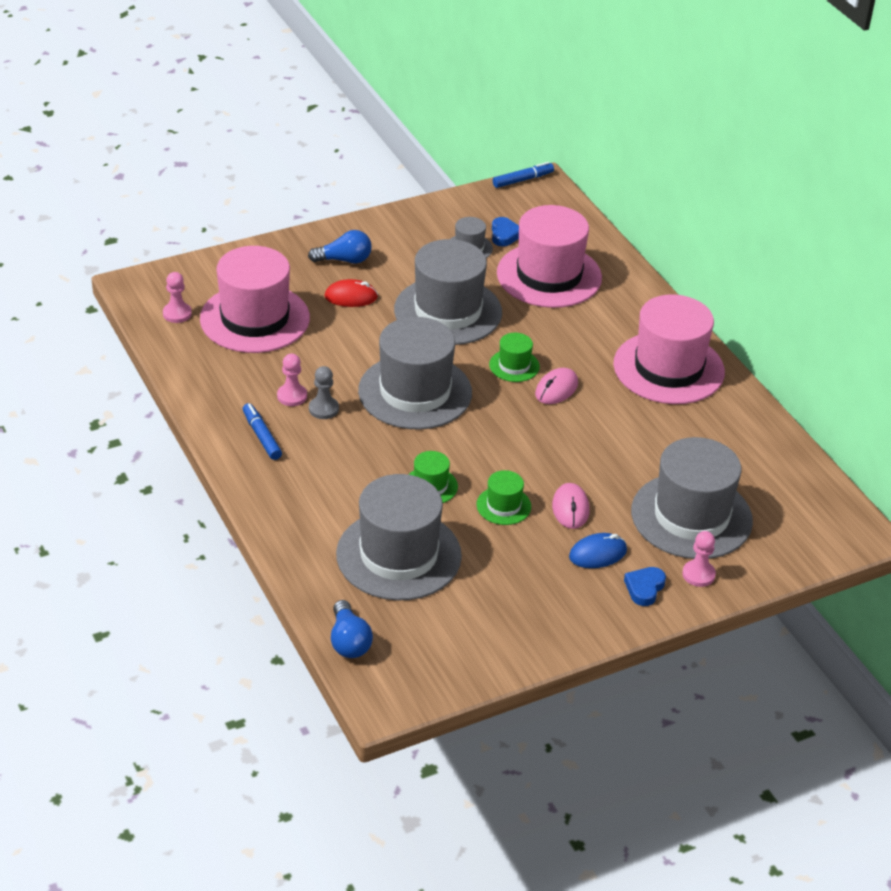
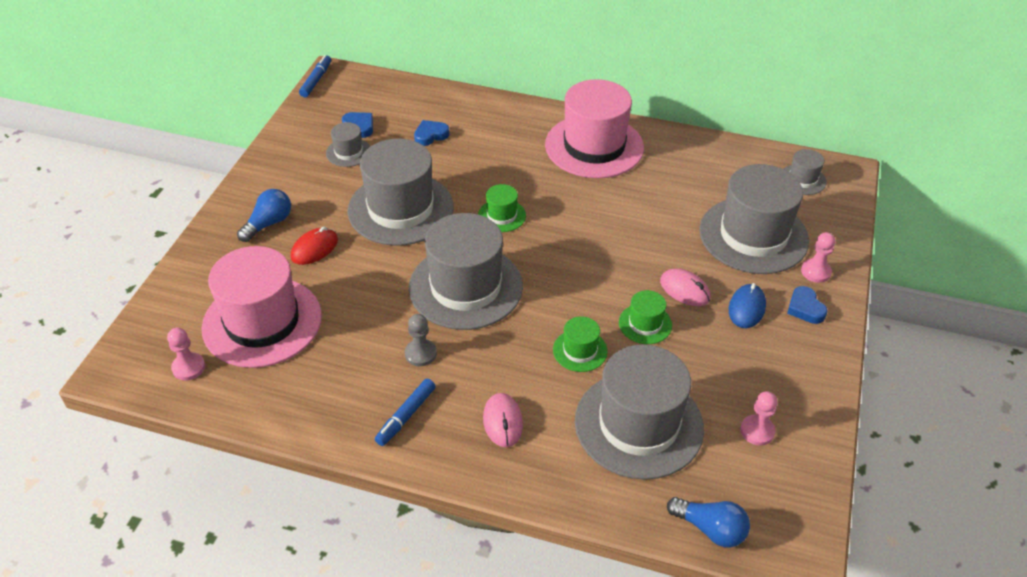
camera: 45 degrees left, 5 degrees up
blue marker [243,403,282,460] -> blue marker turned 75 degrees counterclockwise [375,379,436,446]
pink pawn [277,354,307,406] -> pink pawn moved to [740,391,777,446]
pink hat [497,205,602,308] -> blue heart [414,120,449,146]
pink mouse [535,368,578,404] -> pink mouse moved to [483,393,523,447]
none -> grey hat [784,149,827,195]

